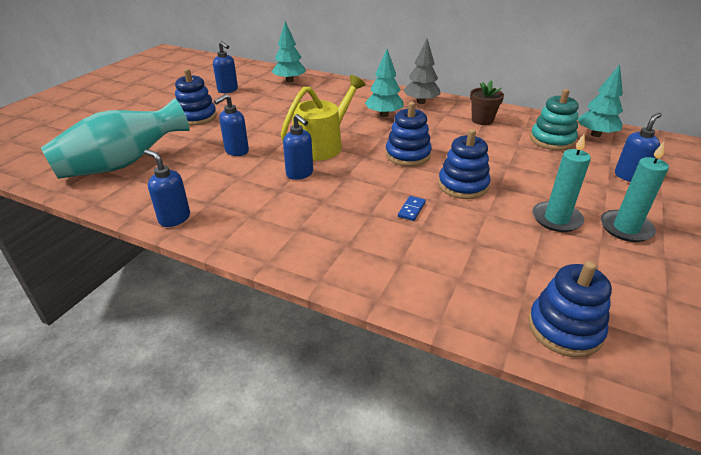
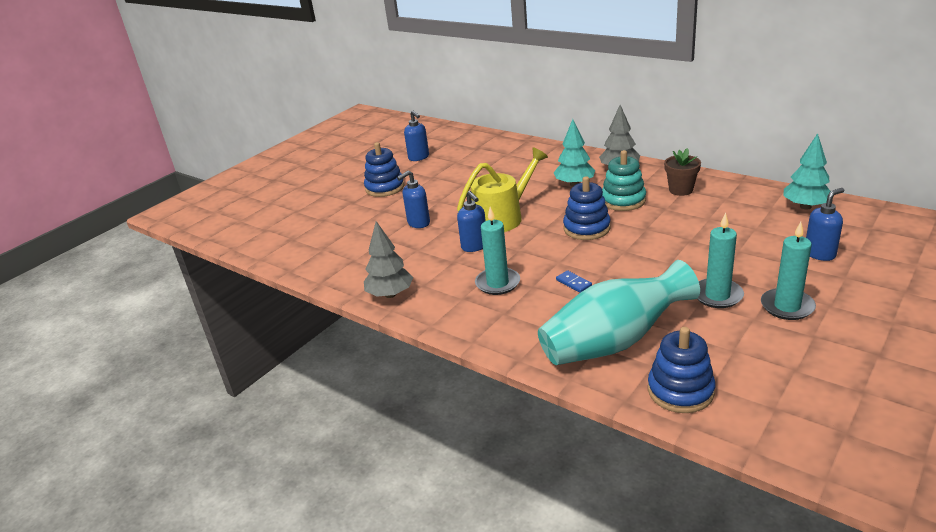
camera: 15 degrees right, 5 degrees down
turquoise vase [41,98,190,179] -> turquoise vase moved to [538,260,700,365]
blue soap dispenser [144,150,190,227] -> none
turquoise tree [272,21,306,82] -> none
blue domino [398,196,426,221] -> blue domino turned 75 degrees counterclockwise [556,270,592,293]
blue stacking toy [438,129,490,199] -> none
turquoise stacking toy [530,89,579,150] -> turquoise stacking toy moved to [602,150,646,211]
none -> grey tree [364,221,413,298]
none -> turquoise candle [475,207,520,295]

